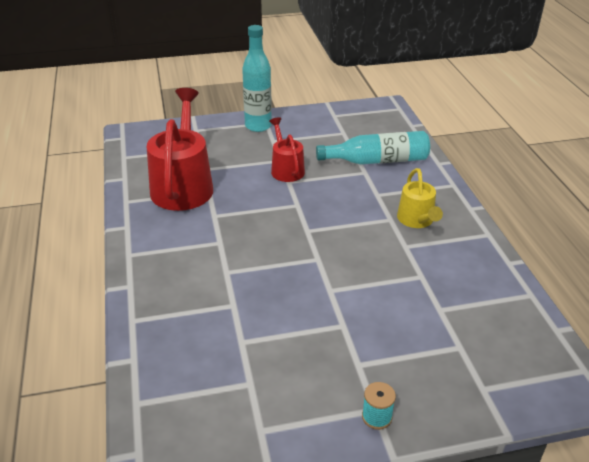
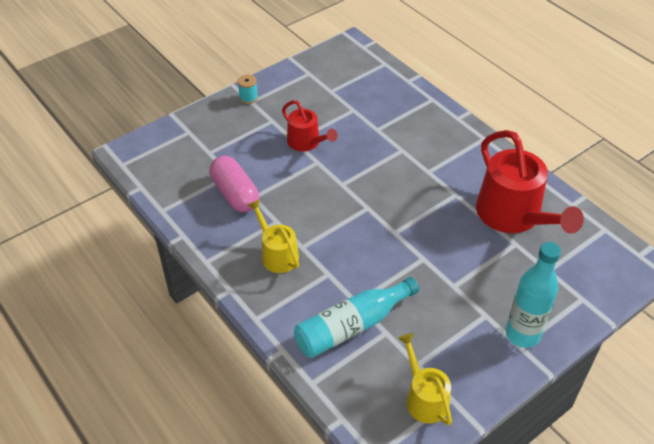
camera: 155 degrees right, 10 degrees up
red watering can [269,117,305,182] -> red watering can moved to [282,100,338,151]
none -> pink capsule [210,156,259,212]
none -> yellow watering can [398,333,452,426]

